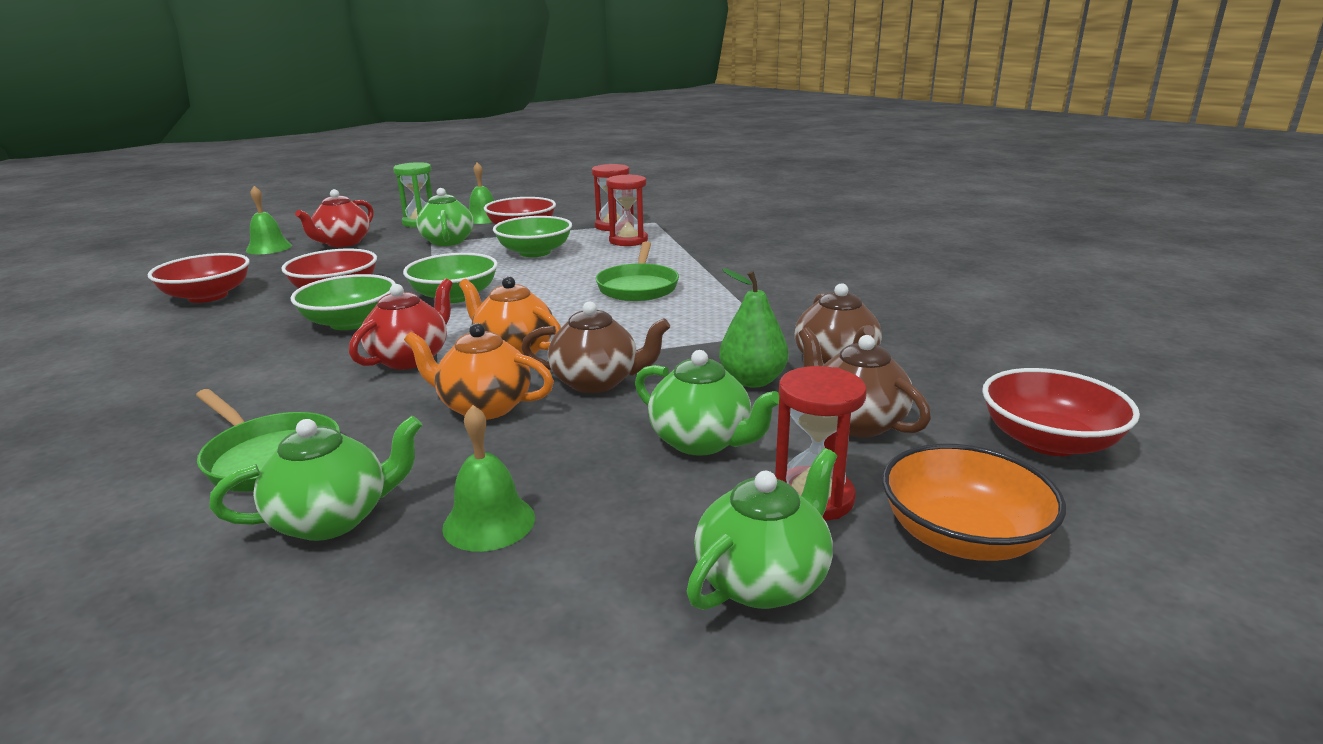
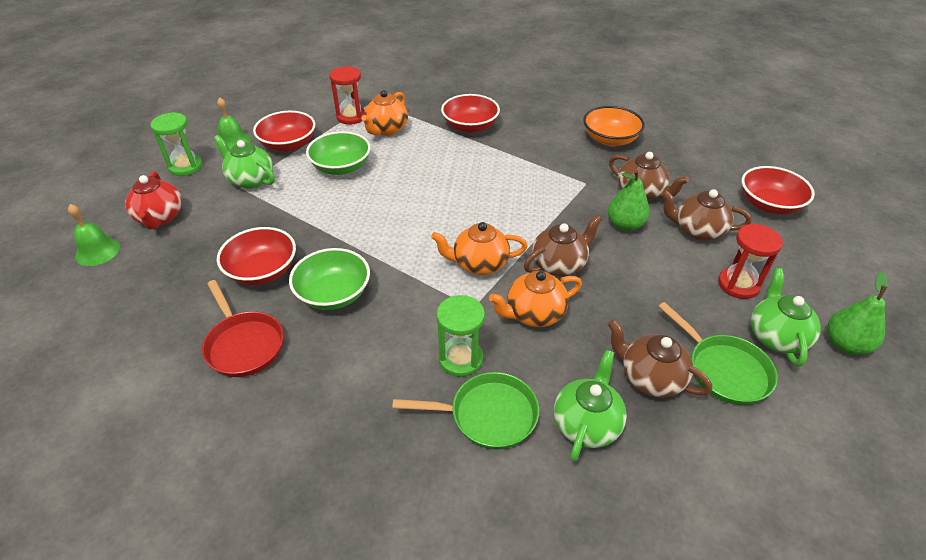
camera: 40 degrees left, 20 degrees up
red bowl [147,253,250,303] -> red bowl moved to [441,94,500,133]
red teapot [349,279,453,369] -> none
green bowl [403,253,498,303] -> none
green bell [442,405,535,552] -> brown teapot [608,320,712,398]
green pan [596,241,679,301] -> green pan moved to [658,302,778,405]
red hourglass [606,174,648,246] -> orange teapot [362,90,408,136]
green teapot [635,350,779,456] -> none
orange bowl [882,444,1066,561] -> orange bowl moved to [583,106,645,146]
none -> red pan [202,280,284,377]
none -> green hourglass [436,295,485,377]
none -> green pear [827,271,887,355]

